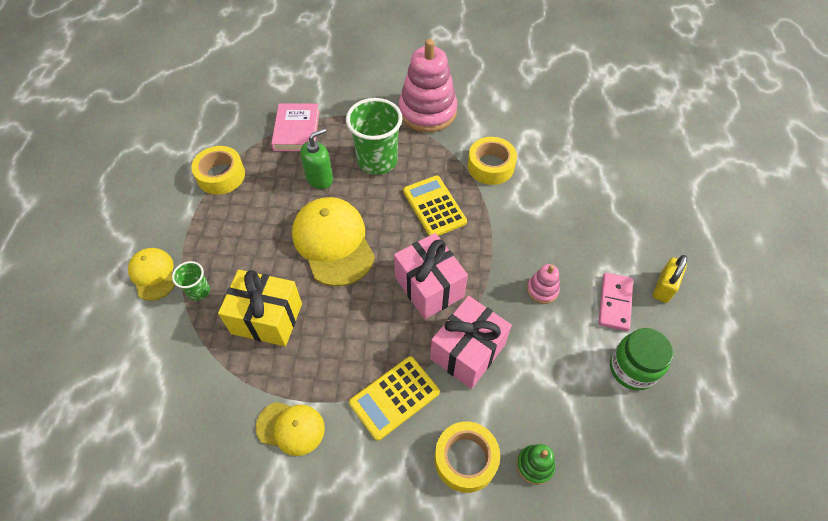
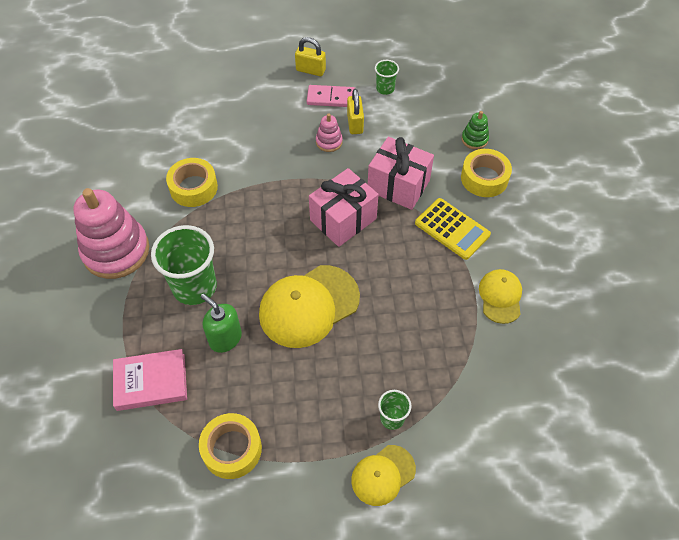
camera: 100 degrees left, 0 degrees up
yellow gift [218,270,302,346] -> none
yellow calculator [403,175,467,236] -> none
green jar [610,328,674,391] -> green cup [375,60,399,95]
none -> yellow padlock [347,89,364,134]

